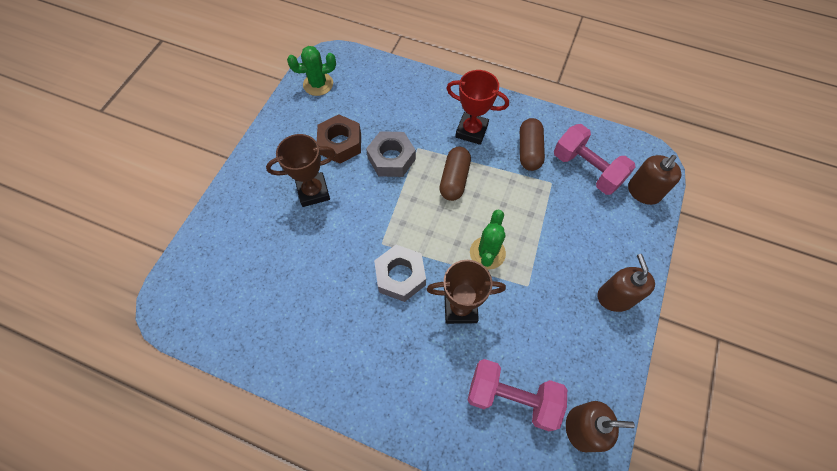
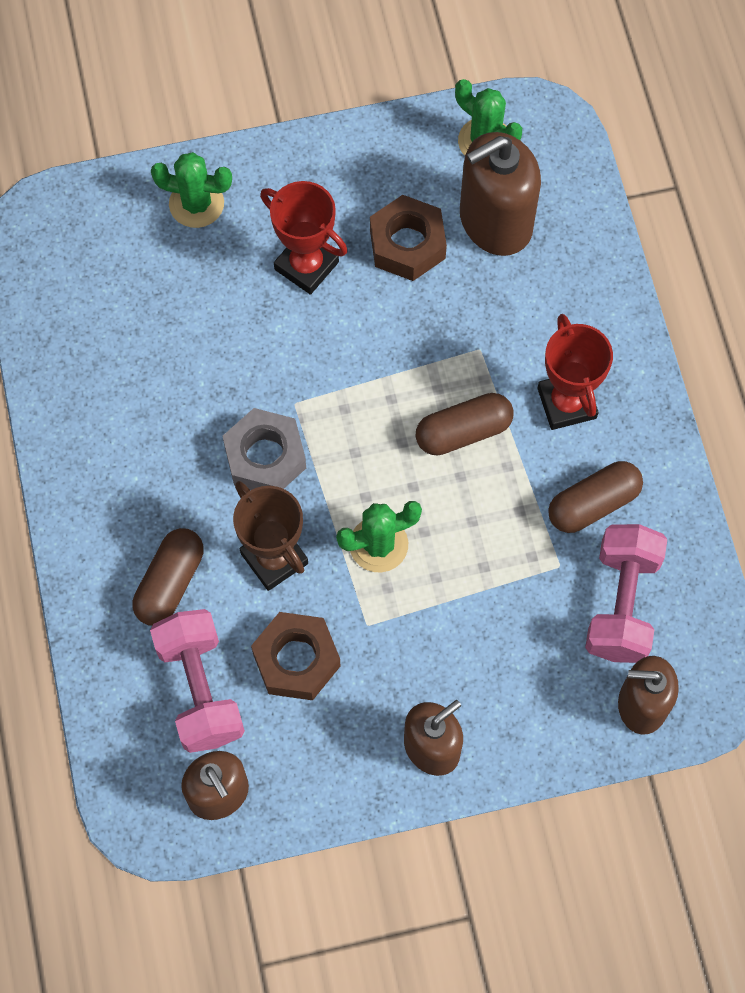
camera: 55 degrees right, 5 degrees up
brown trophy [266,134,336,207] -> red trophy [260,181,347,295]
grey nut [366,131,416,177] -> none
none -> brown capsule [132,528,204,626]
none -> green cactus [151,152,232,228]
none -> brown nut [251,612,341,700]
none -> brown soap dispenser [460,132,541,256]

